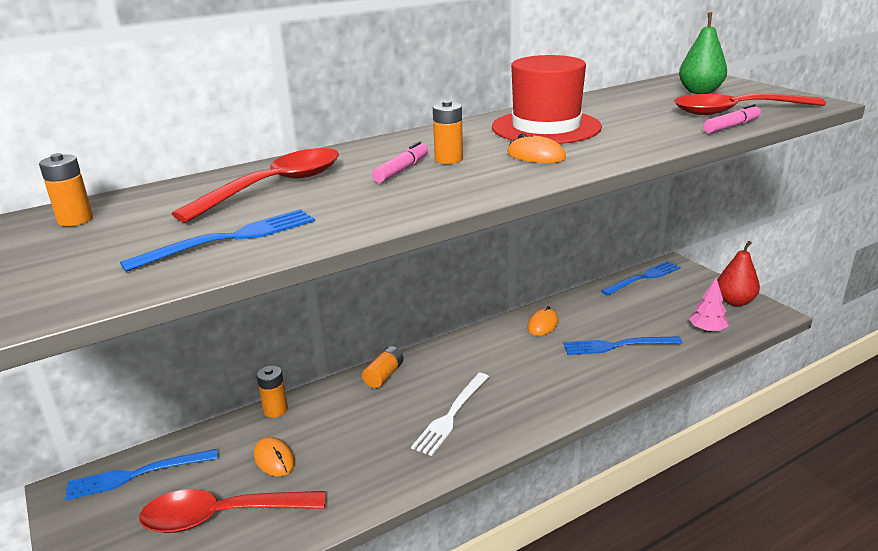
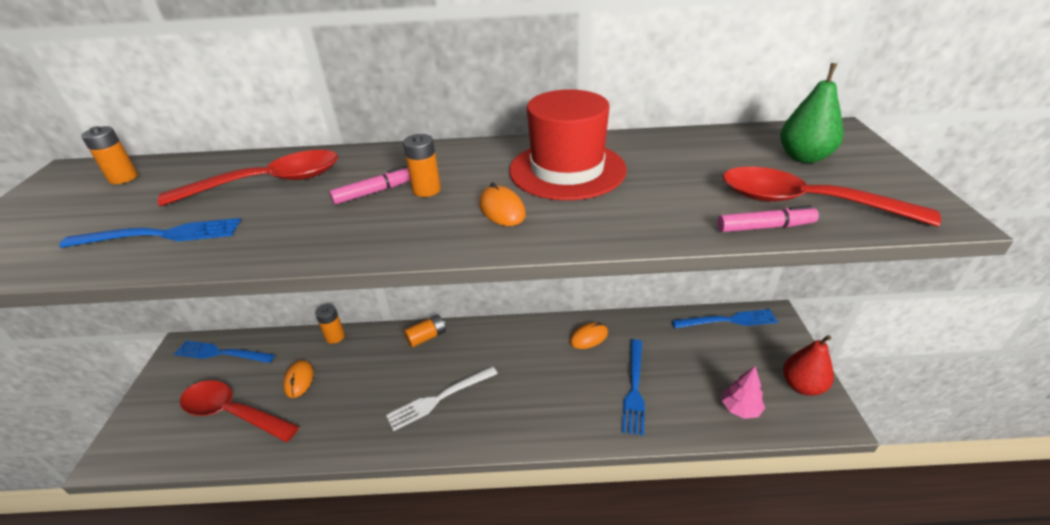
camera: 30 degrees right, 10 degrees up
blue fork [563,336,683,355] -> blue fork turned 105 degrees counterclockwise [622,339,645,436]

